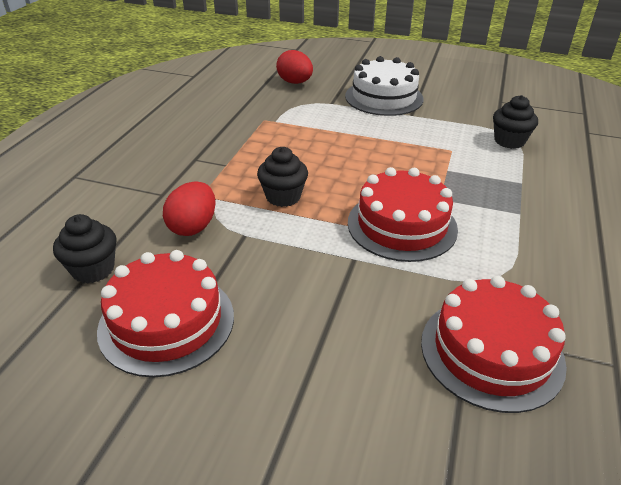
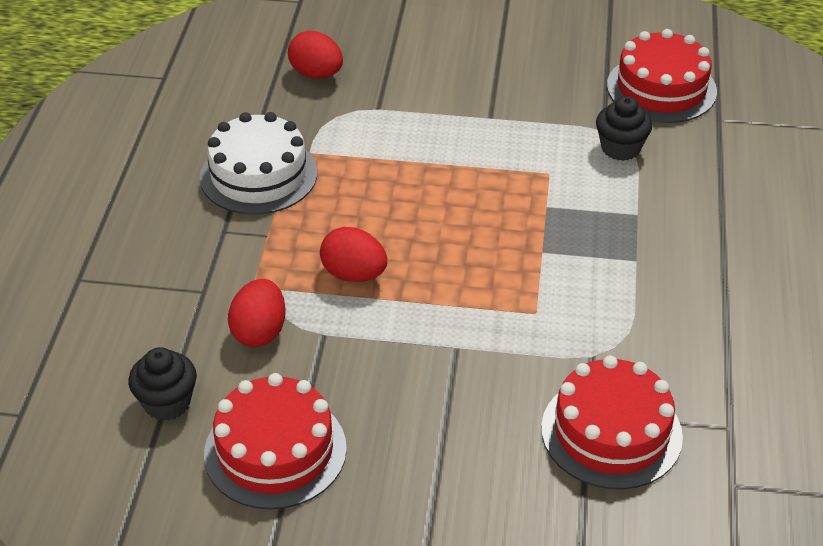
camera: 10 degrees left, 5 degrees up
black cupcake [257,147,308,207] -> red egg [320,227,387,282]
white cake [345,56,424,116] -> white cake moved to [200,112,317,215]
red cake [348,167,458,262] -> red cake moved to [607,29,717,123]

